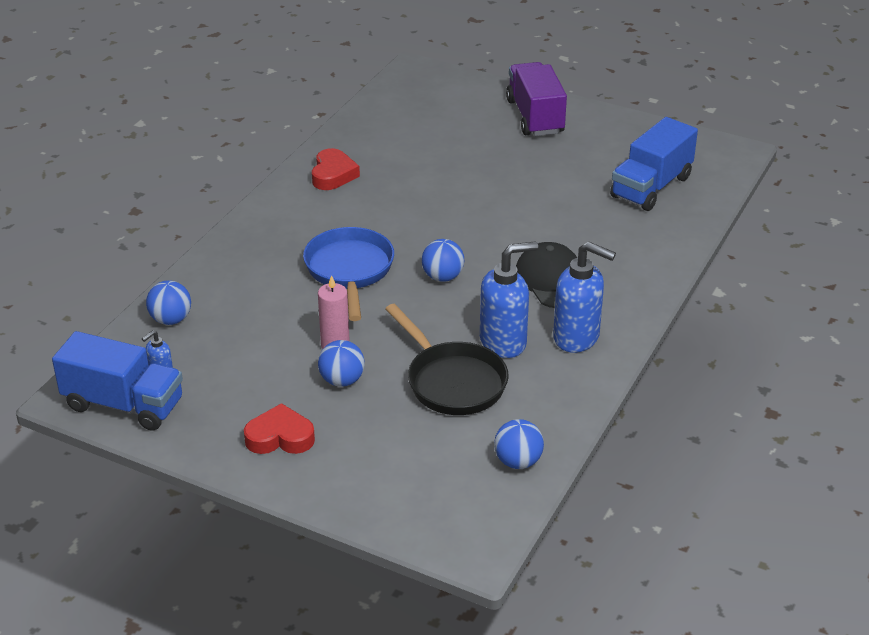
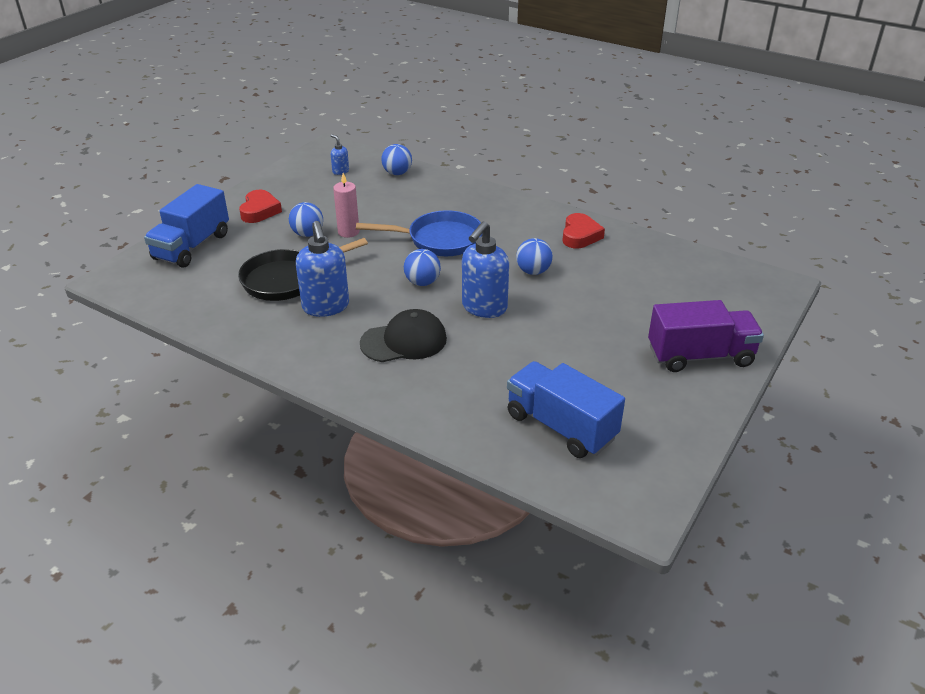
camera: 95 degrees right, 0 degrees up
blue truck [52,331,183,431] -> blue truck moved to [144,184,229,267]
red heart [312,148,360,190] -> red heart turned 90 degrees counterclockwise [563,213,605,248]
blue ball [494,419,544,469] -> blue ball moved to [516,238,553,275]
blue soap dispenser [553,242,616,353] -> blue soap dispenser moved to [462,221,509,318]

